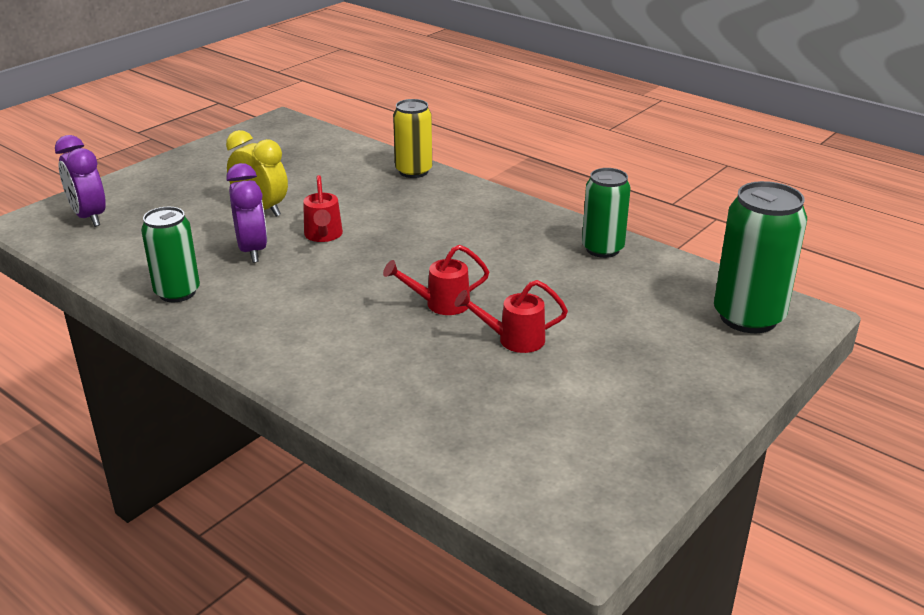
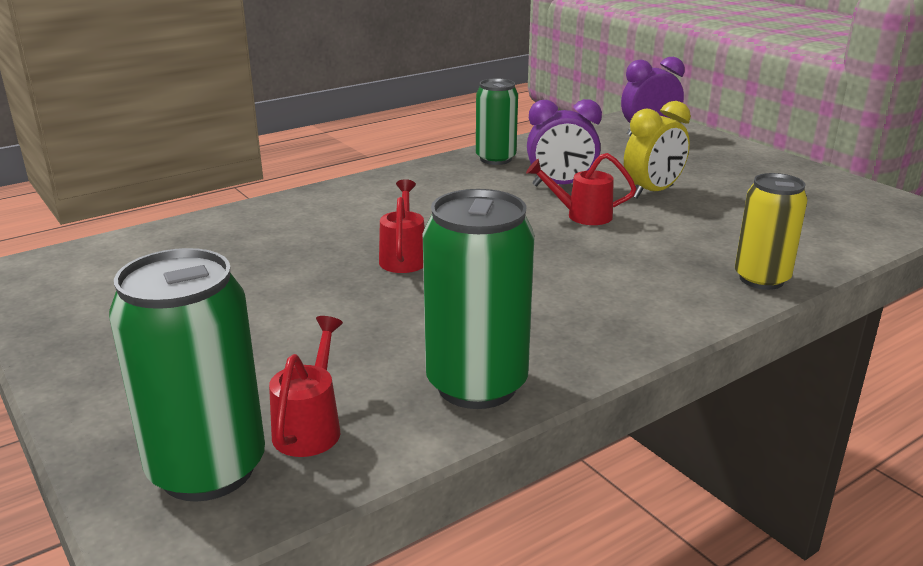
camera: 105 degrees right, 5 degrees down
red watering can [454,280,568,353] -> red watering can moved to [269,316,343,457]
green can [582,168,631,258] -> green can [423,189,535,409], size x1.51

